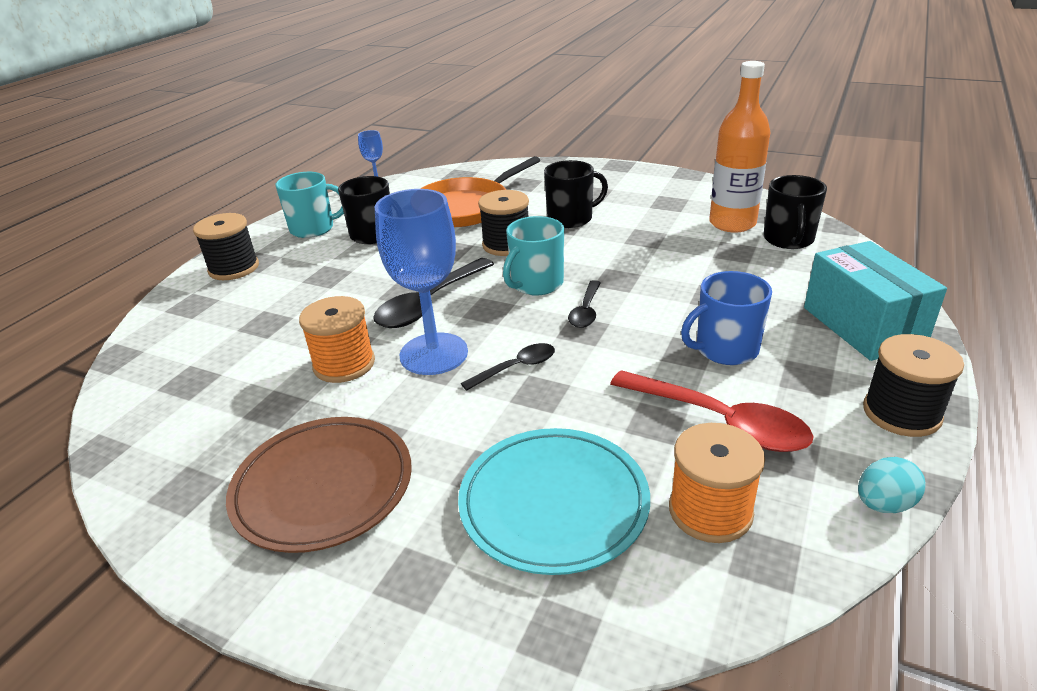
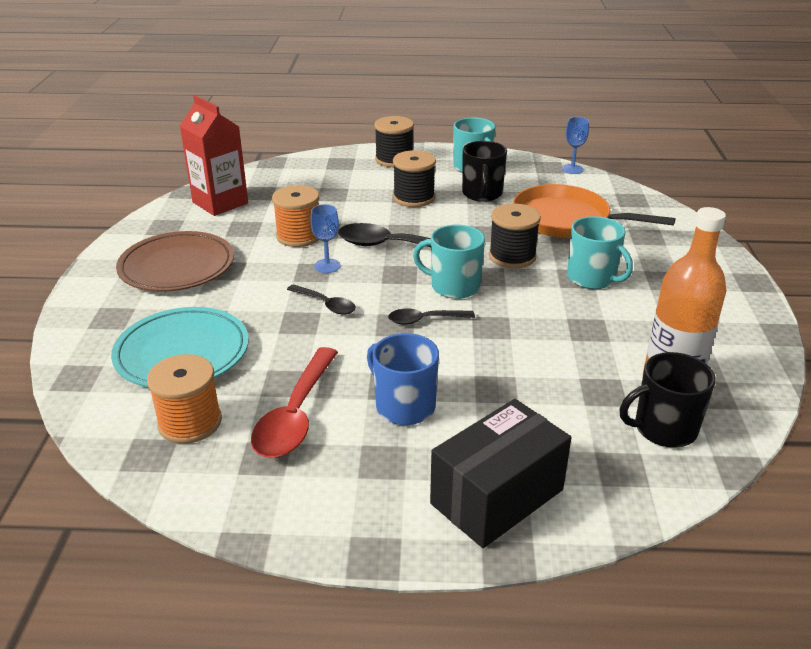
camera: 65 degrees right, 0 degrees up
blue goblet [375,189,468,375] -> blue goblet [311,204,341,273], size x0.49
black mug [544,160,608,228] -> turquoise mug [567,216,633,289]
turquoise box [804,241,947,361] -> black box [430,399,572,548]
turquoise egg [858,457,926,513] -> none
black spool [863,334,964,437] -> black spool moved to [393,150,436,207]
none -> red carton [180,95,248,216]

